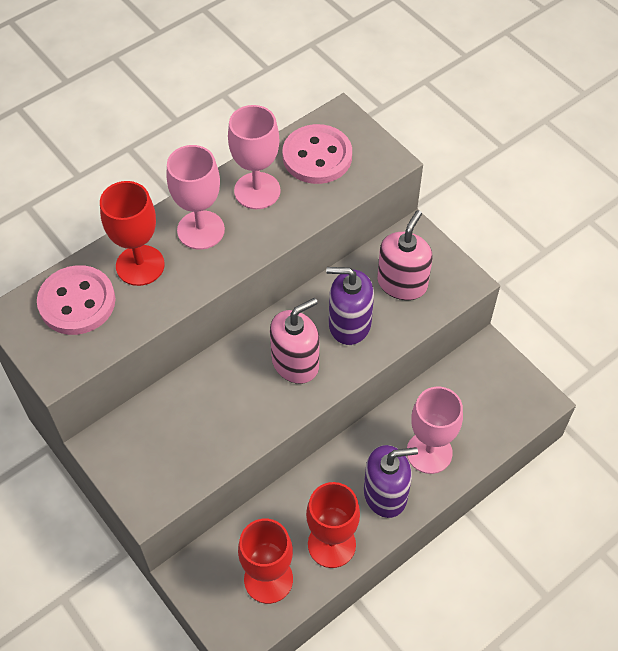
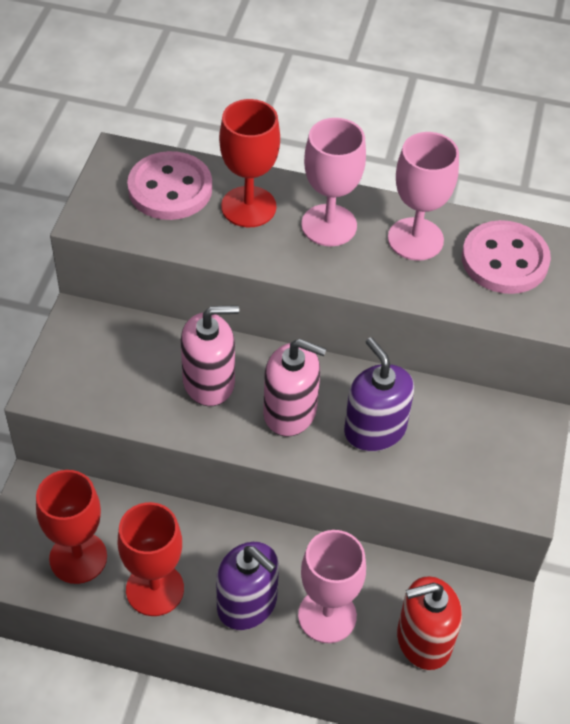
camera: 50 degrees right, 5 degrees down
pink soap dispenser [377,210,433,300] -> pink soap dispenser moved to [181,305,239,406]
none -> red soap dispenser [397,576,462,670]

